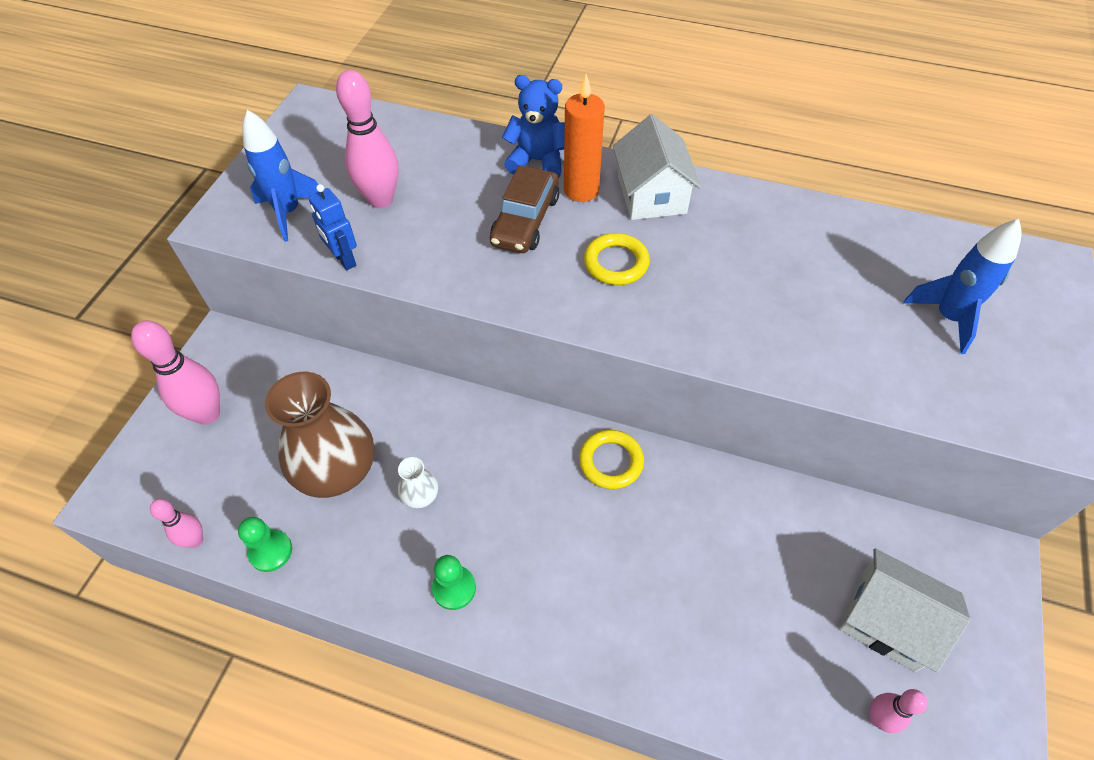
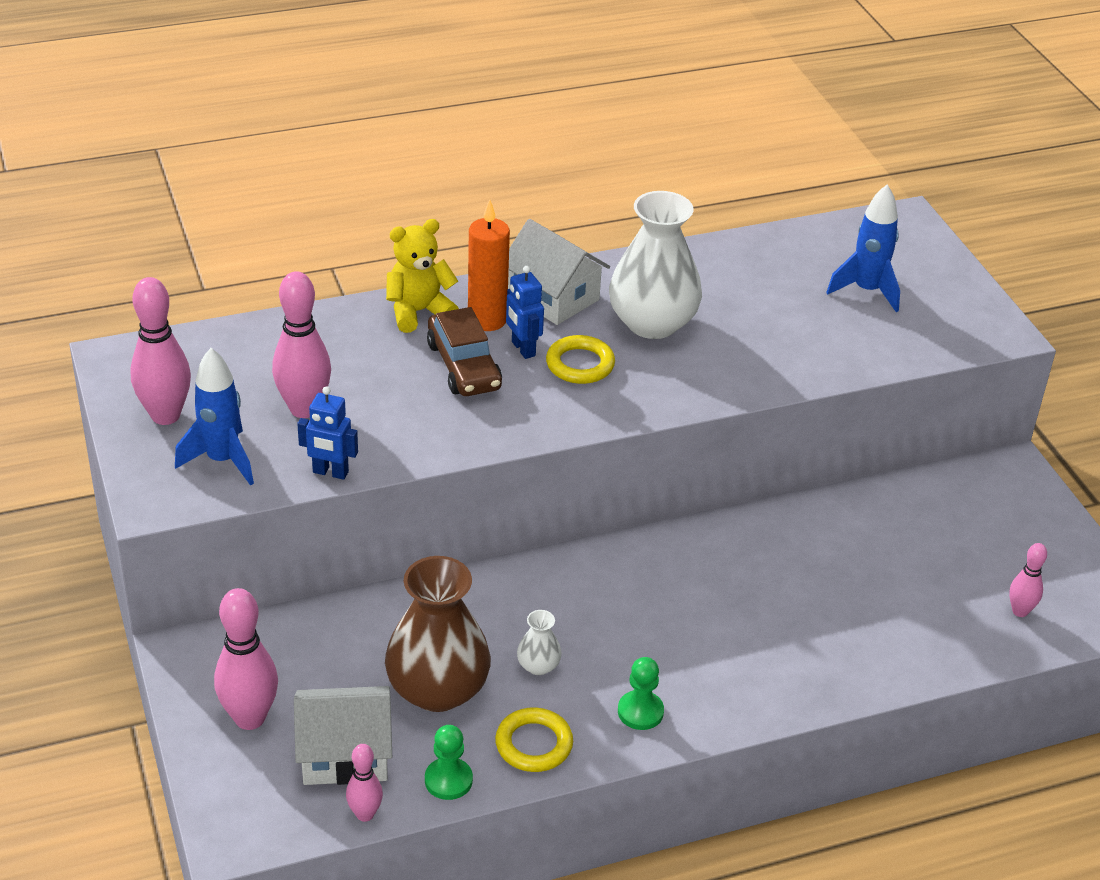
camera: 40 degrees left, 15 degrees down
blue teddy bear [502,75,565,177] -> yellow teddy bear [386,219,459,333]
yellow ring [579,430,644,489] -> yellow ring moved to [495,707,573,772]
white house [839,548,970,673] -> white house moved to [294,686,392,785]
none -> pink bowling pin [131,277,191,425]
none -> blue robot [506,266,544,359]
none -> white vase [609,191,702,339]

